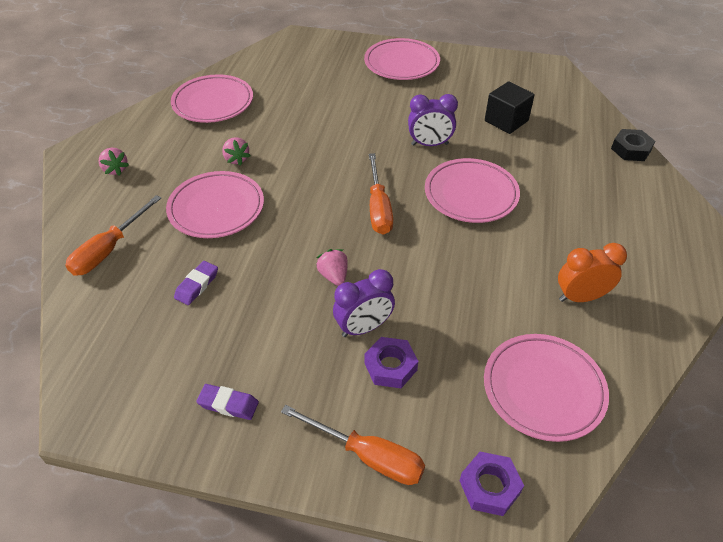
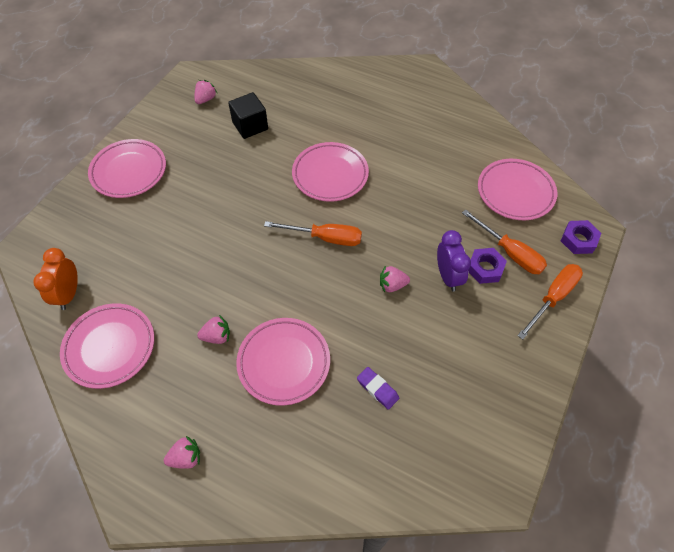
camera: 75 degrees left, 10 degrees up
orange screwdriver [65,195,161,276] -> orange screwdriver moved to [462,209,547,274]
purple eraser [196,384,259,420] -> none
purple clock [408,94,458,146] -> none
orange clock [558,243,627,302] -> orange clock moved to [33,248,78,310]
black nut [611,129,655,161] -> none
none -> pink strawberry [195,80,217,104]

